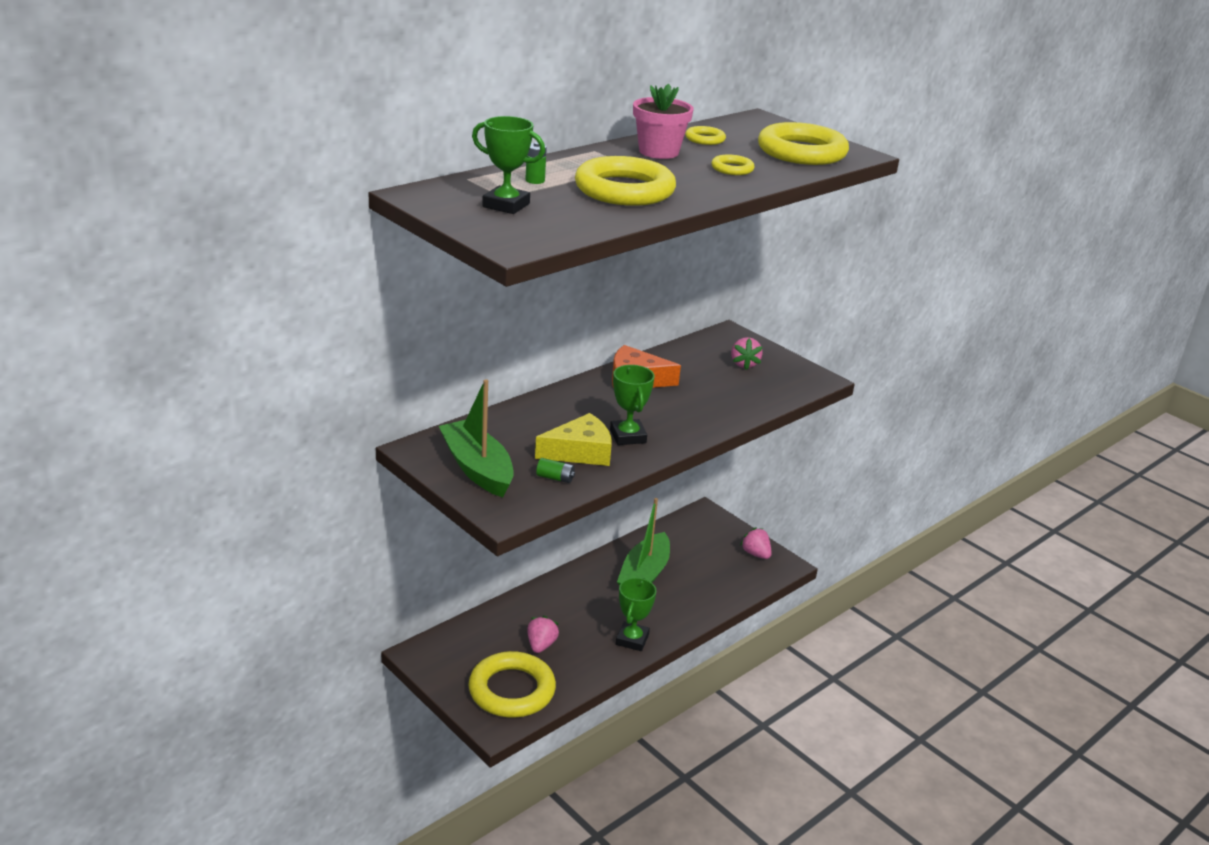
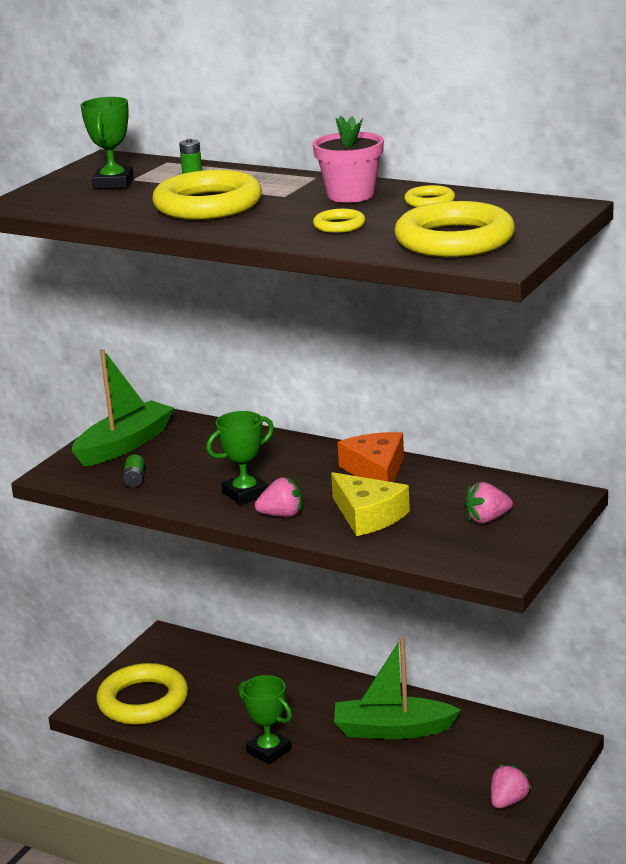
camera: 75 degrees right, 5 degrees down
pink strawberry [527,616,559,653] -> pink strawberry moved to [255,477,302,517]
yellow cheese [535,413,612,466] -> yellow cheese moved to [331,472,410,536]
green trophy [616,578,656,651] -> green trophy turned 45 degrees clockwise [238,675,292,764]

